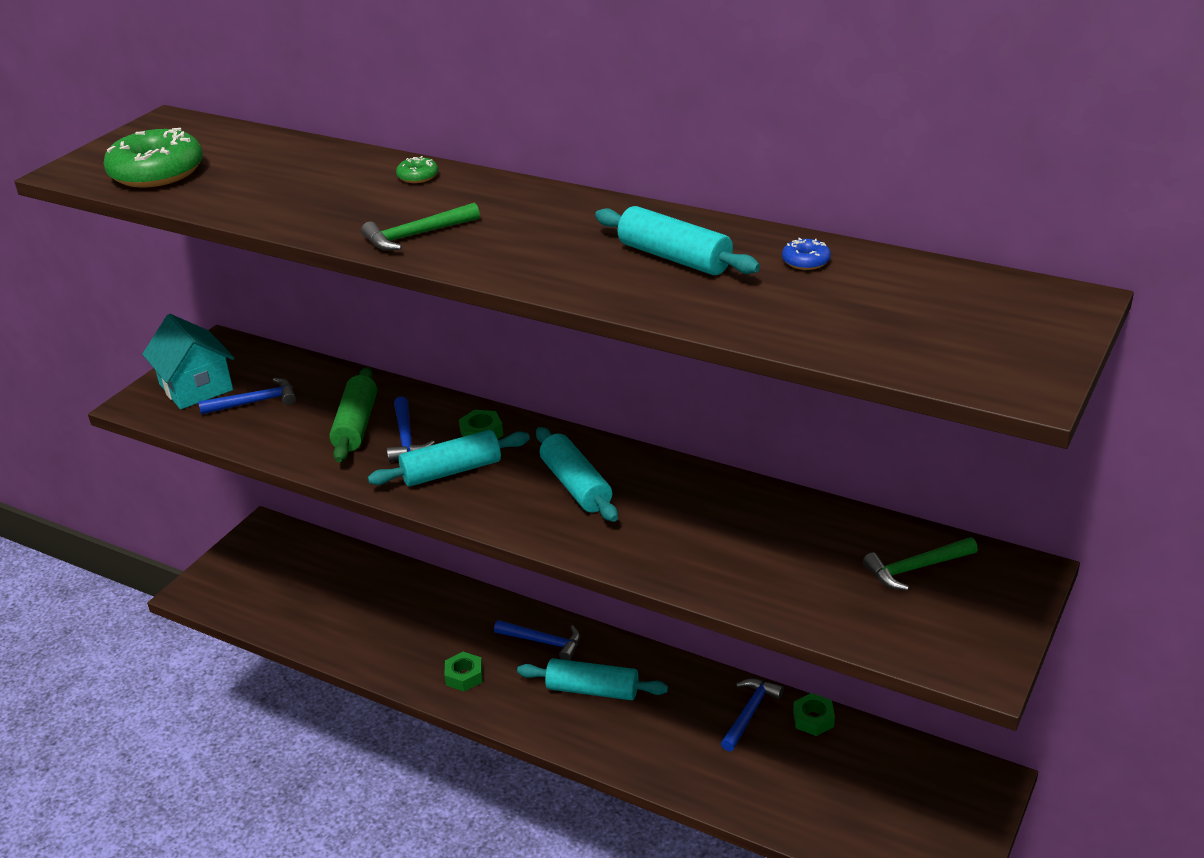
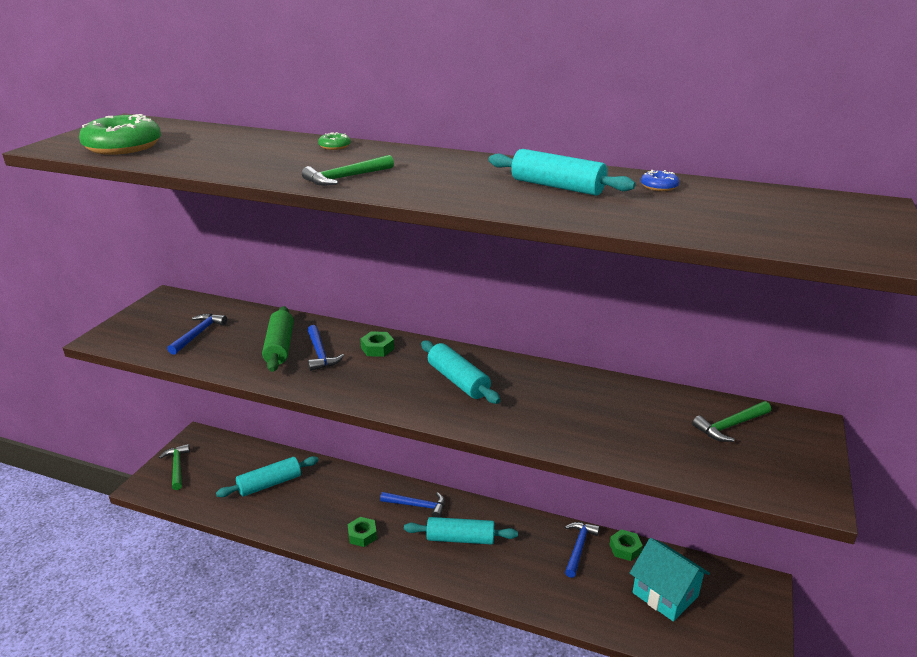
camera: 10 degrees left, 5 degrees down
turquoise house [142,314,234,409] -> turquoise house moved to [630,538,710,622]
blue hammer [198,378,296,415] -> blue hammer turned 45 degrees counterclockwise [167,313,227,355]
turquoise rolling pin [368,430,530,486] -> turquoise rolling pin moved to [216,456,319,497]
none -> green hammer [159,444,190,490]

